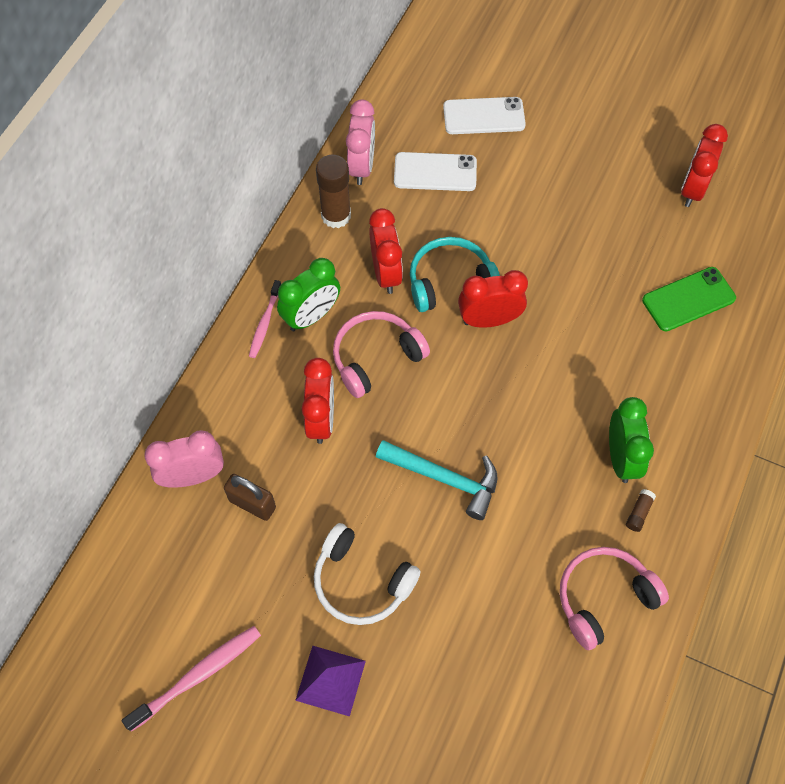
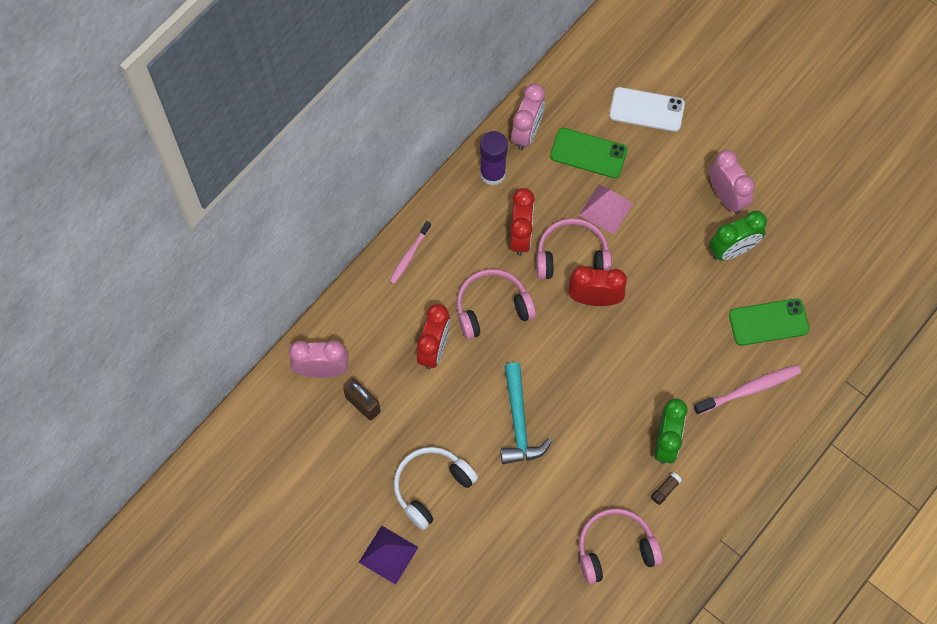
camera: 15 degrees right, 5 degrees up
pink toothbrush [122,626,261,732] -> pink toothbrush moved to [693,365,801,415]
green clock [277,258,340,331] -> green clock moved to [709,211,767,261]
white headphones [314,523,421,625] -> white headphones turned 90 degrees clockwise [394,447,478,530]
brown glue stick [316,155,351,228] -> purple glue stick [480,131,508,185]
turquoise hammer [376,440,497,520] -> turquoise hammer turned 45 degrees clockwise [500,363,552,464]
white phone [394,152,477,191] -> green phone [550,128,628,178]
turquoise headphones [410,237,500,312] -> pink headphones [536,218,612,279]
red clock [681,124,728,207] -> none
none -> pink pyramid [579,184,634,235]
none -> pink clock [709,150,755,214]

